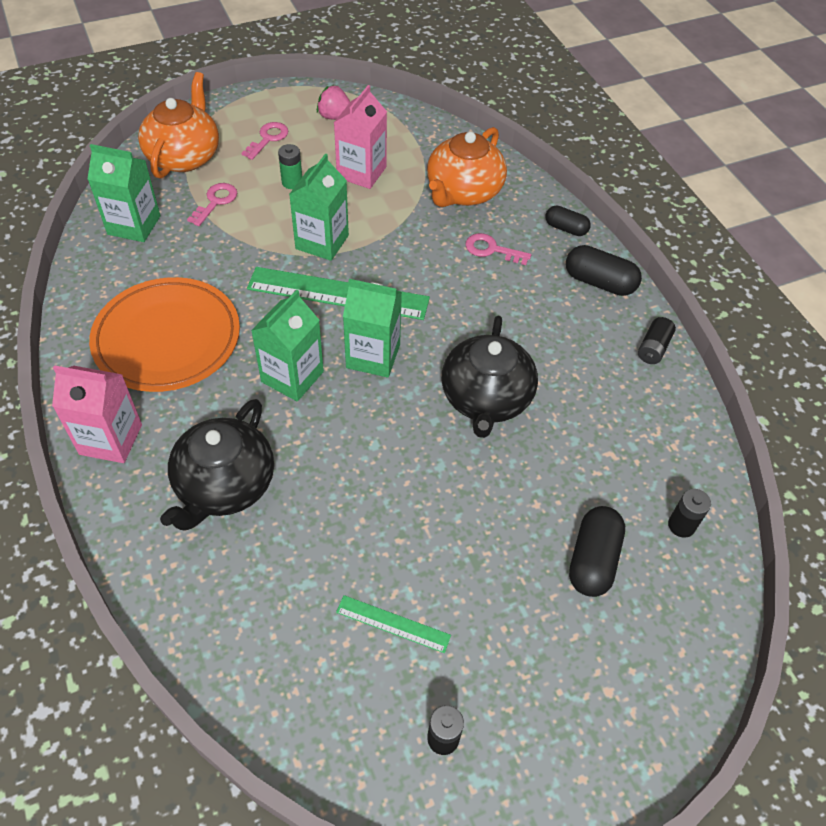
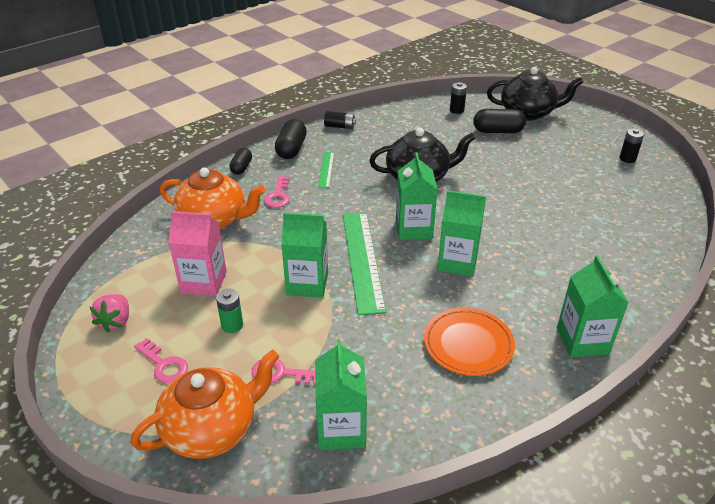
camera: 105 degrees left, 15 degrees down
pink carton [52,365,142,463] -> green carton [557,255,629,358]
orange plate [89,277,240,392] -> orange plate [424,308,515,376], size x0.66
orange teapot [138,72,219,179] -> orange teapot turned 150 degrees clockwise [130,350,279,459]
black teapot [160,399,274,531] -> black teapot moved to [487,67,583,121]
pink key [241,122,288,160] -> pink key turned 150 degrees counterclockwise [134,338,188,383]
green ruler [336,595,451,653] -> green ruler moved to [318,152,334,188]

